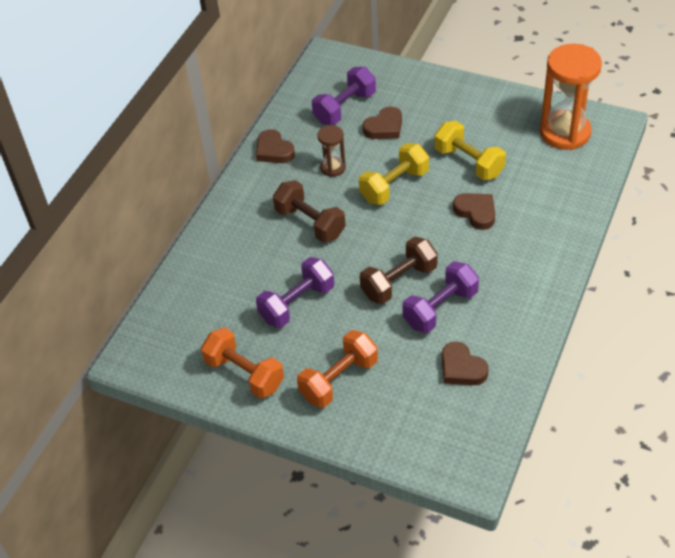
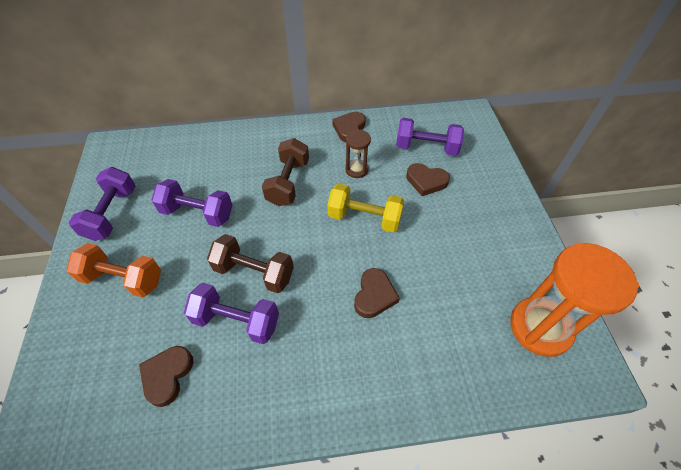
camera: 55 degrees right, 5 degrees up
orange dumbbell [201,327,284,399] -> purple dumbbell [68,167,136,241]
yellow dumbbell [435,121,506,180] -> none

